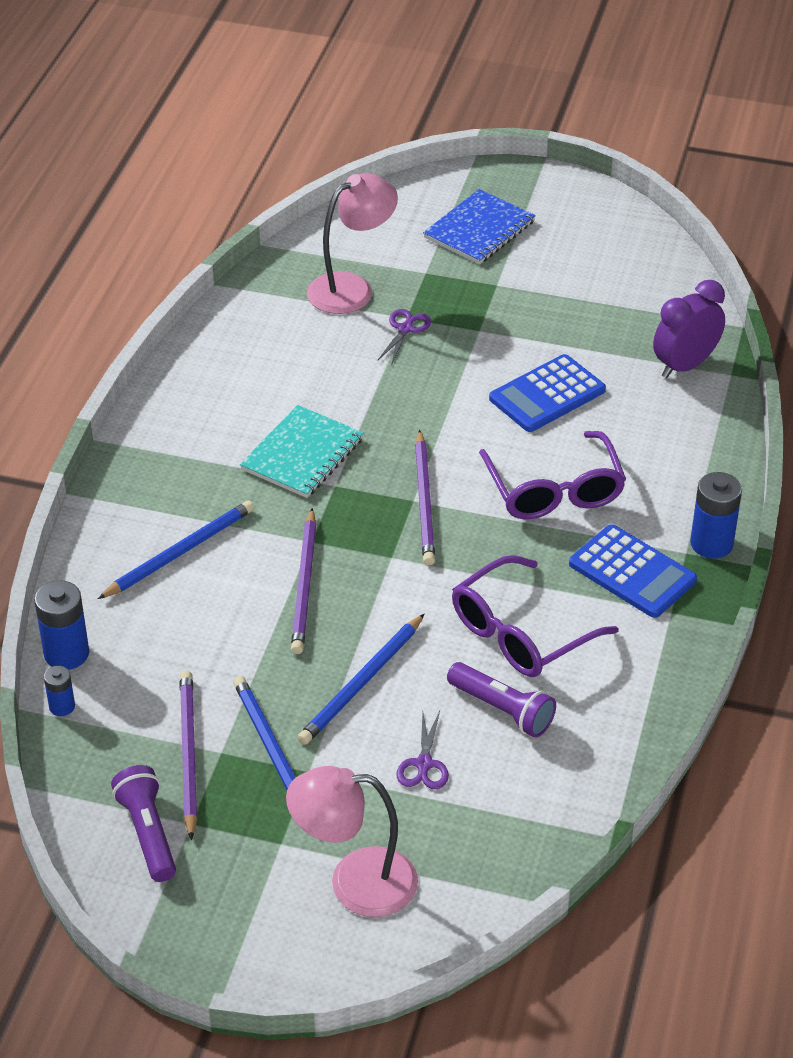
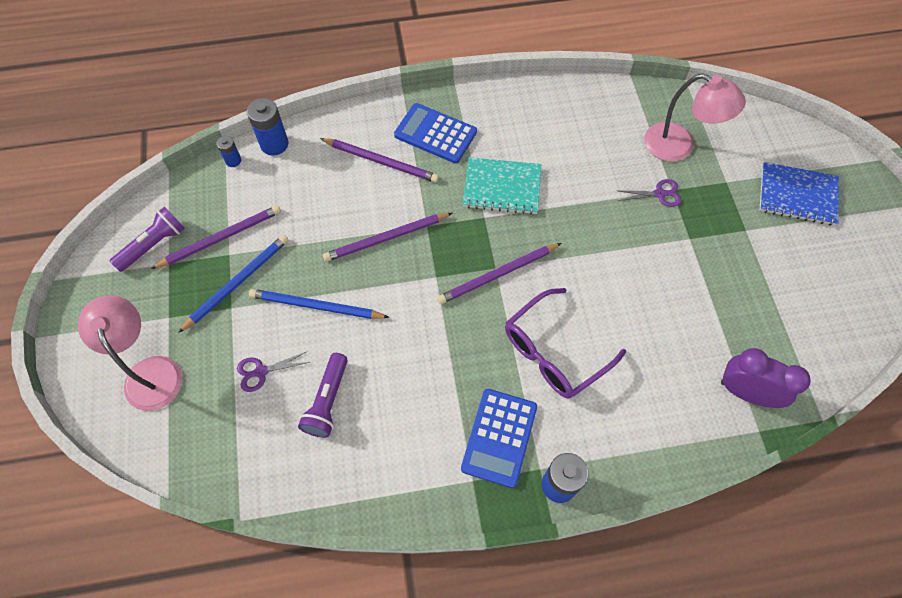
camera: 65 degrees right, 20 degrees up
blue pencil [98,500,254,599] -> purple pencil [320,138,439,183]
purple glasses [452,555,618,677] -> none
blue calculator [489,354,606,432] -> blue calculator moved to [394,103,477,163]

